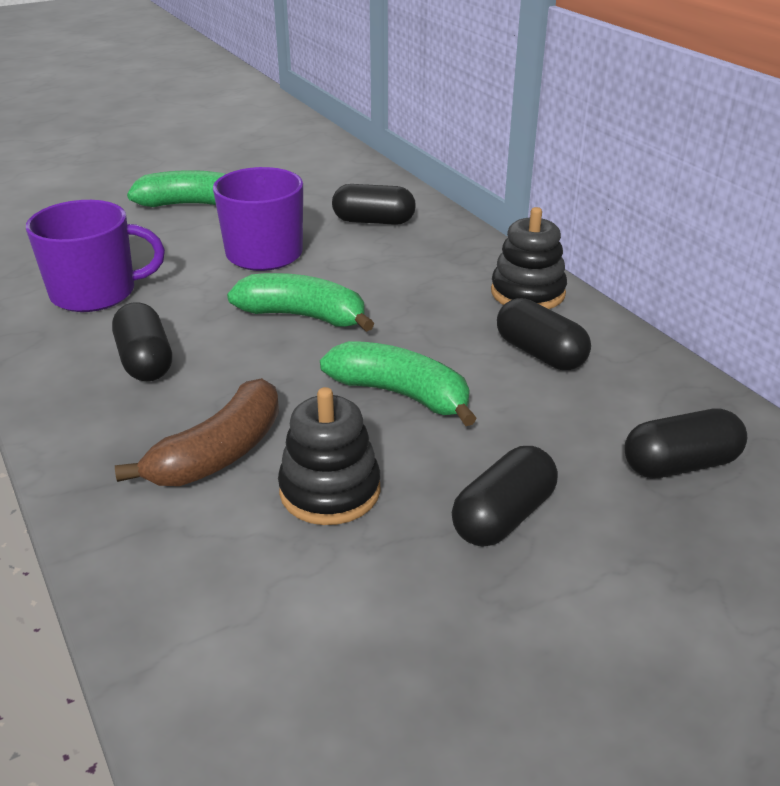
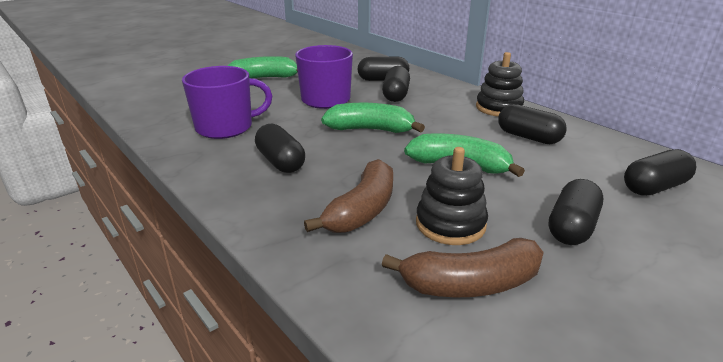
camera: 10 degrees left, 5 degrees down
none -> black capsule [382,66,410,102]
none -> brown banana [382,238,544,297]

